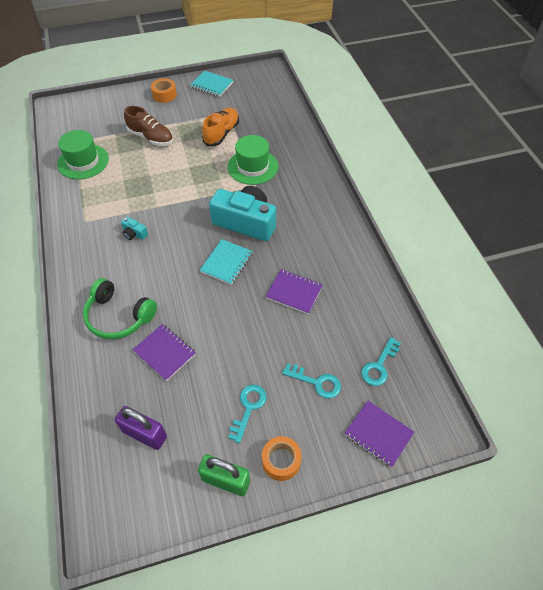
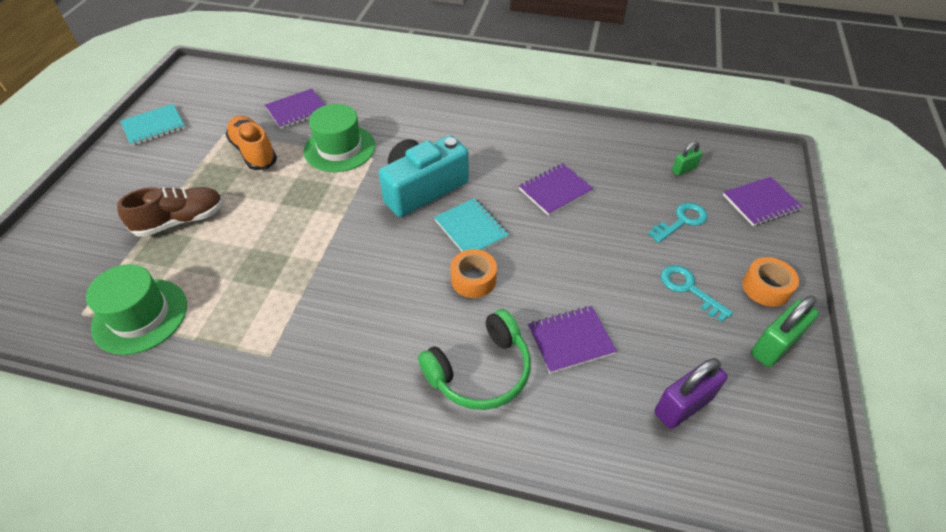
camera: 60 degrees left, 5 degrees down
turquoise camera [121,217,148,240] -> none
orange tape [151,78,177,103] -> orange tape moved to [450,249,497,298]
turquoise key [361,337,401,386] -> green padlock [672,142,703,176]
none -> purple notebook [265,89,325,129]

